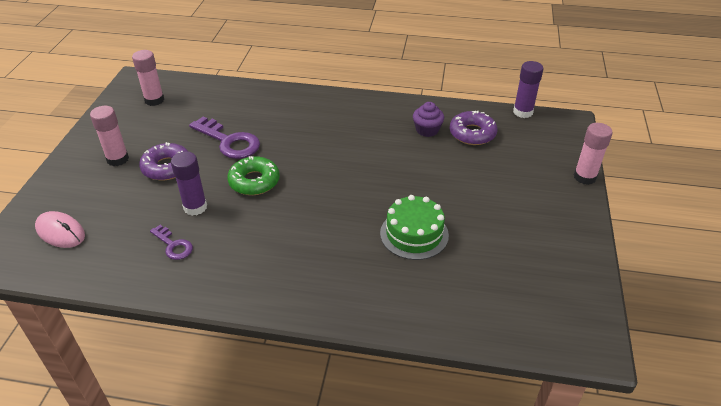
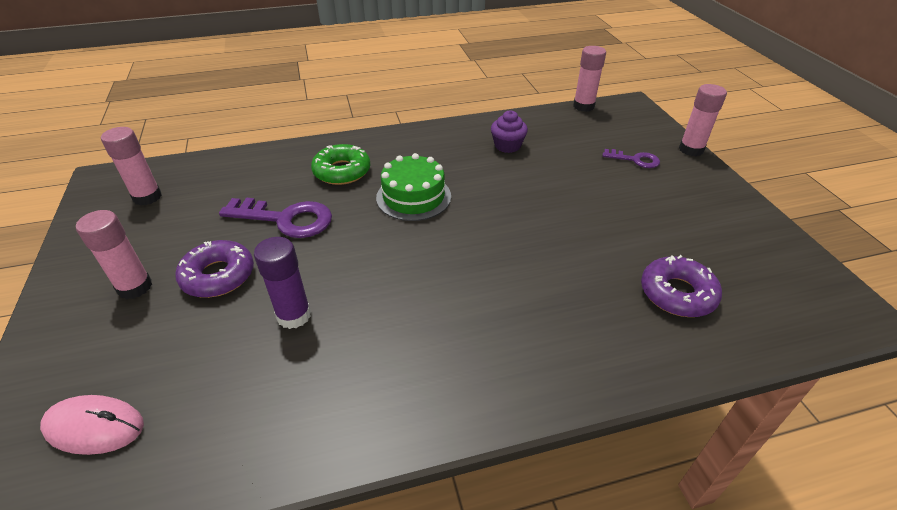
camera: 25 degrees left, 0 degrees up
purple key [150,225,193,260] -> purple key moved to [603,149,660,168]
green donut [227,156,280,195] -> green donut moved to [311,144,370,185]
green cake [380,195,449,260] -> green cake moved to [376,153,451,221]
purple donut [449,111,497,145] -> purple donut moved to [641,255,722,317]
purple glue stick [513,61,543,118] -> pink glue stick [573,46,606,112]

